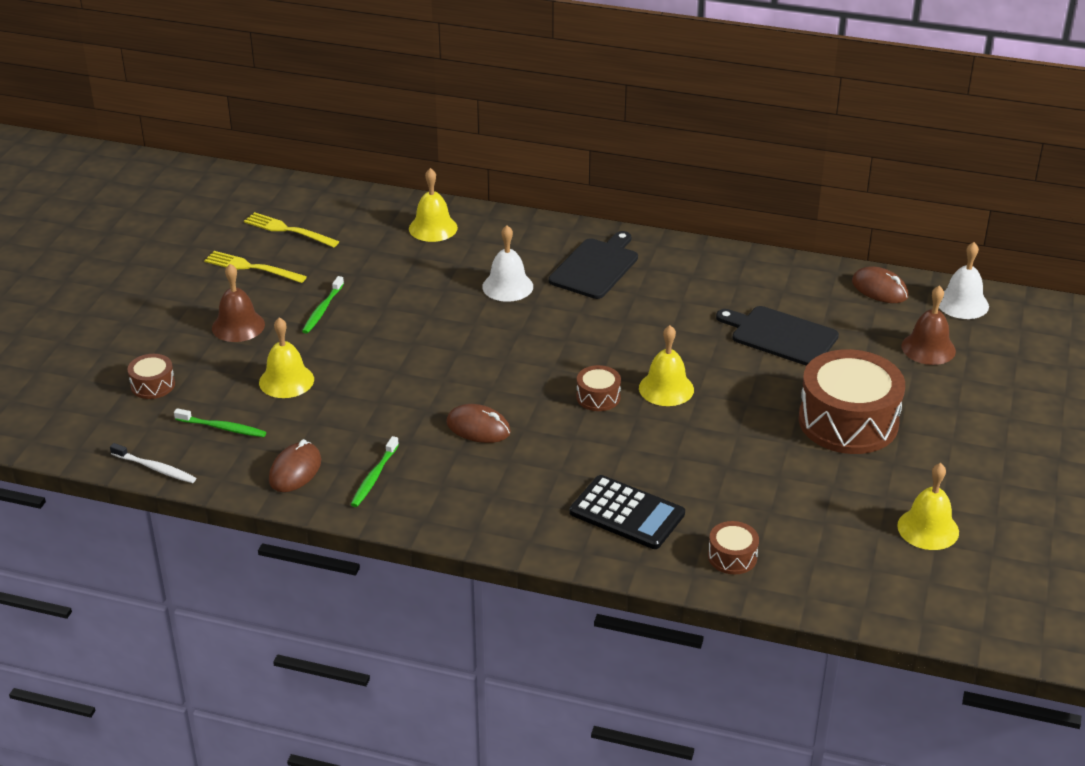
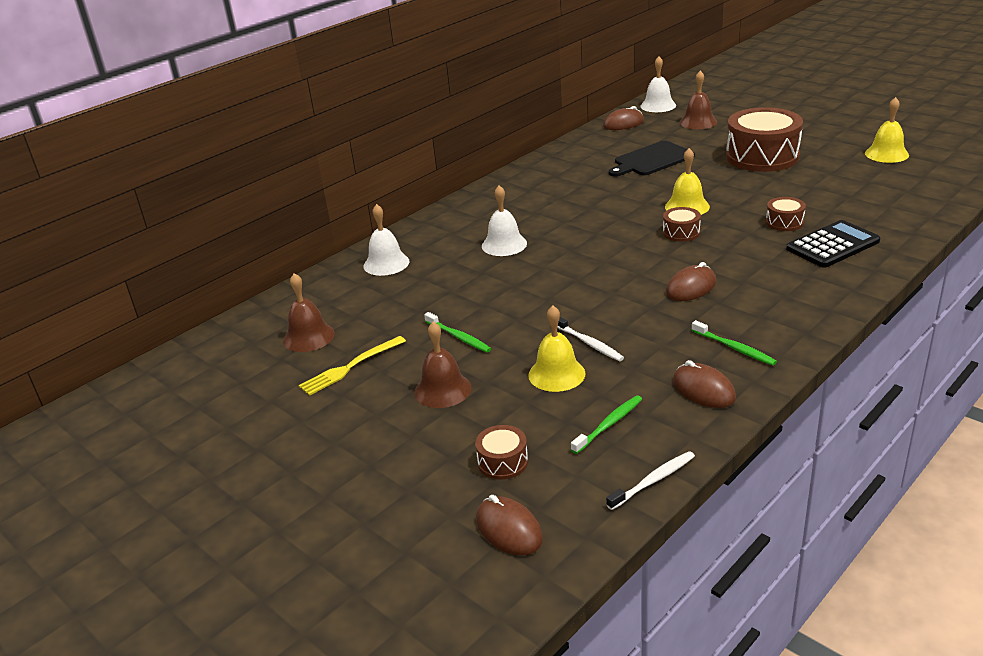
camera: 60 degrees left, 5 degrees down
yellow fork [244,212,339,247] -> brown bell [283,273,335,352]
yellow bell [409,168,458,242] -> white bell [364,204,409,276]
black cutting board [549,231,638,299] -> none
brown drum [708,521,759,574] -> brown drum moved to [766,197,806,231]
none -> brown mouse [476,495,543,556]
none -> white toothbrush [557,317,624,361]

